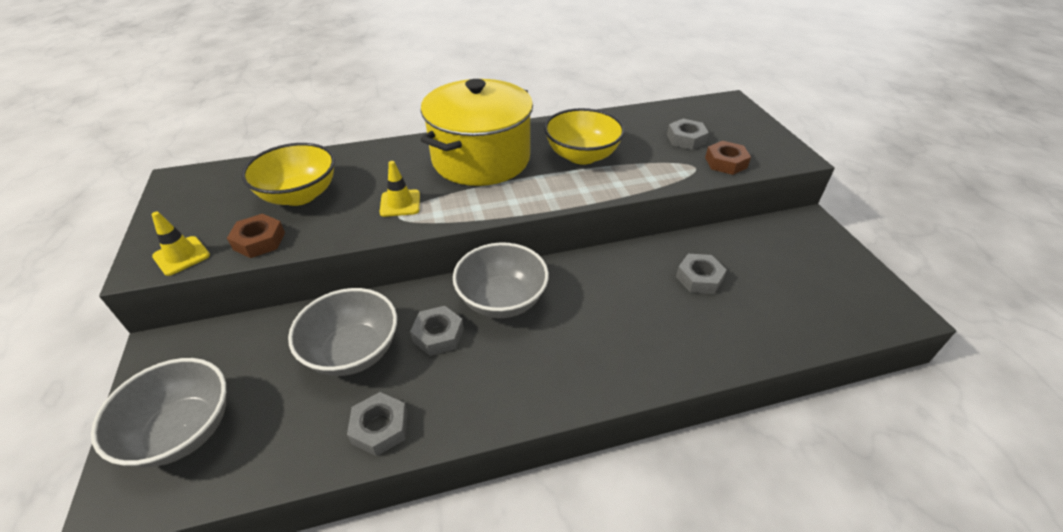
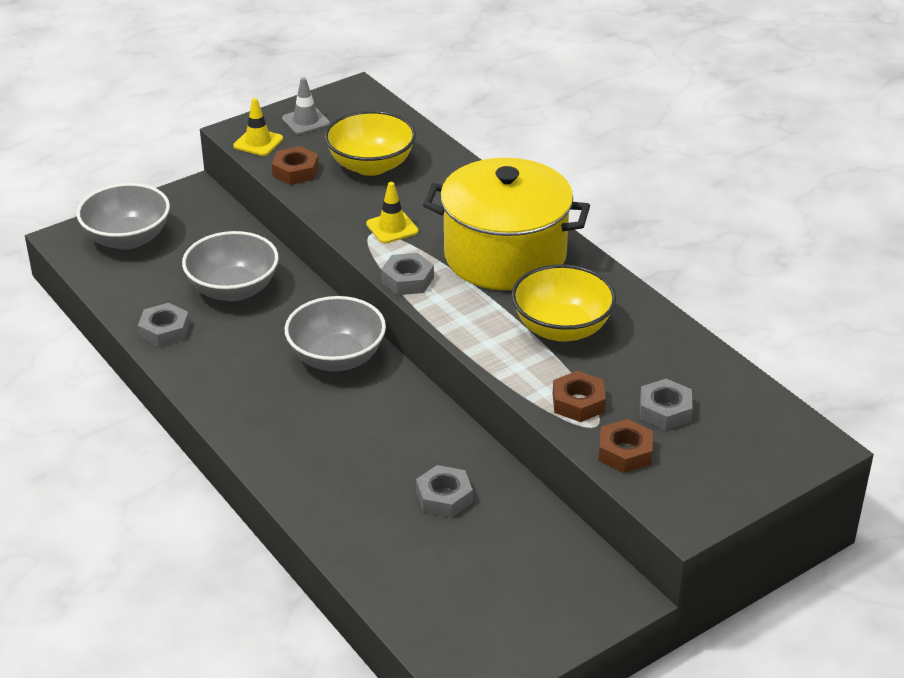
camera: 70 degrees right, 5 degrees down
grey nut [410,306,464,356] -> grey nut moved to [381,253,434,295]
none -> grey traffic cone [282,78,330,135]
none -> brown nut [553,371,606,422]

